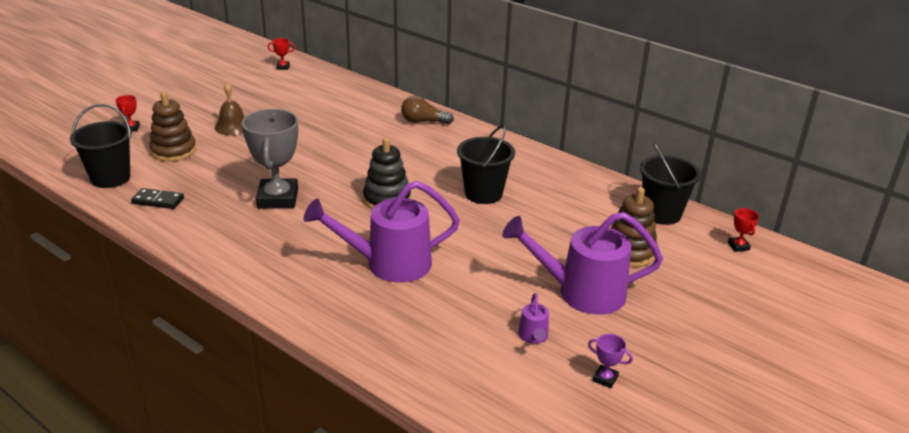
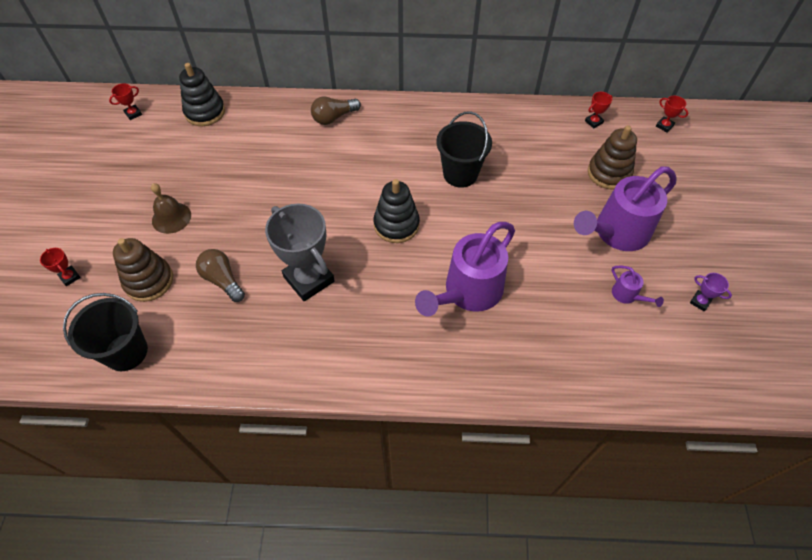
camera: 35 degrees left, 25 degrees up
black domino [131,188,184,209] -> none
purple trophy [588,334,633,388] -> purple trophy turned 45 degrees clockwise [690,273,732,312]
black bucket [640,143,701,225] -> red trophy [585,92,613,128]
none -> black stacking toy [179,63,225,126]
none -> brown light bulb [196,249,245,302]

